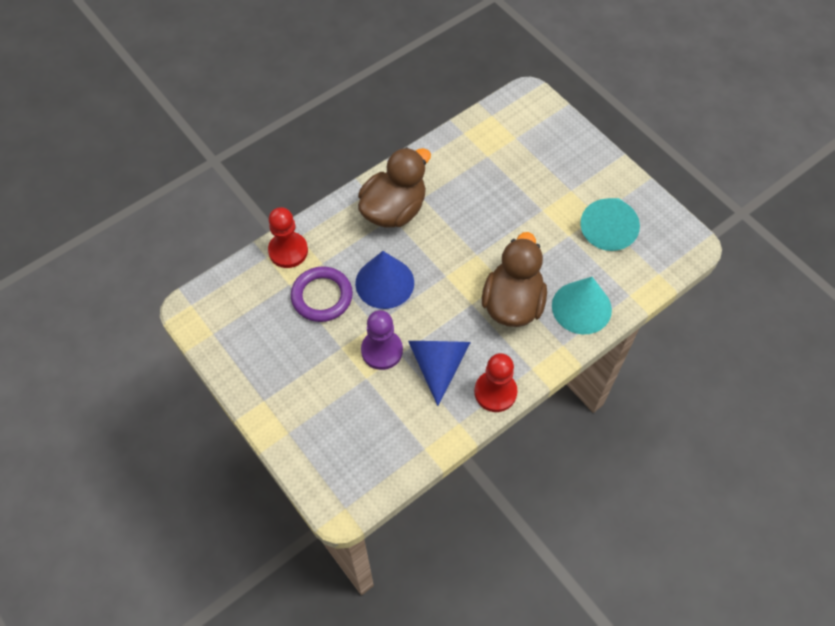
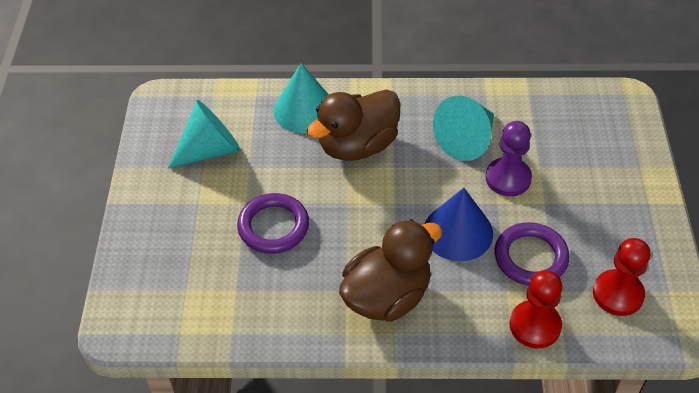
camera: 140 degrees left, 10 degrees down
brown duck [358,147,431,228] -> brown duck turned 150 degrees clockwise [339,219,442,322]
blue cone [408,341,471,406] -> turquoise cone [433,96,494,161]
red pawn [474,353,518,412] -> red pawn moved to [593,238,650,316]
none -> purple ring [237,193,309,254]

